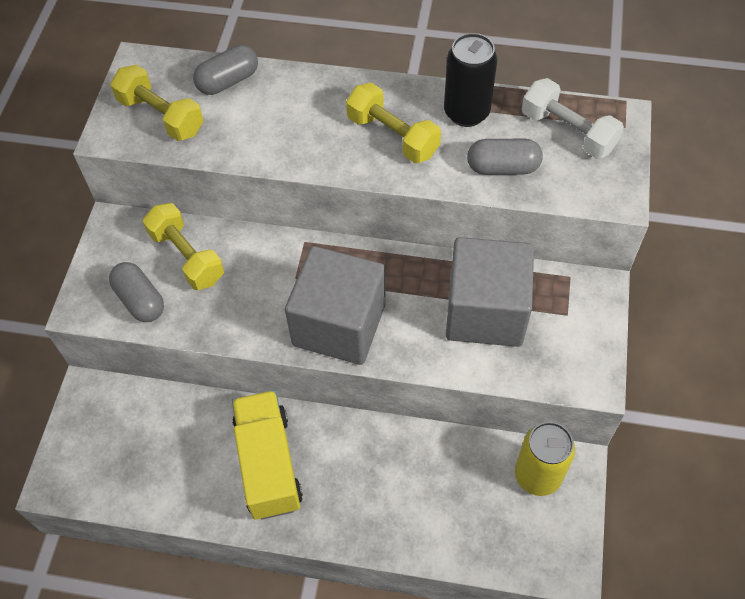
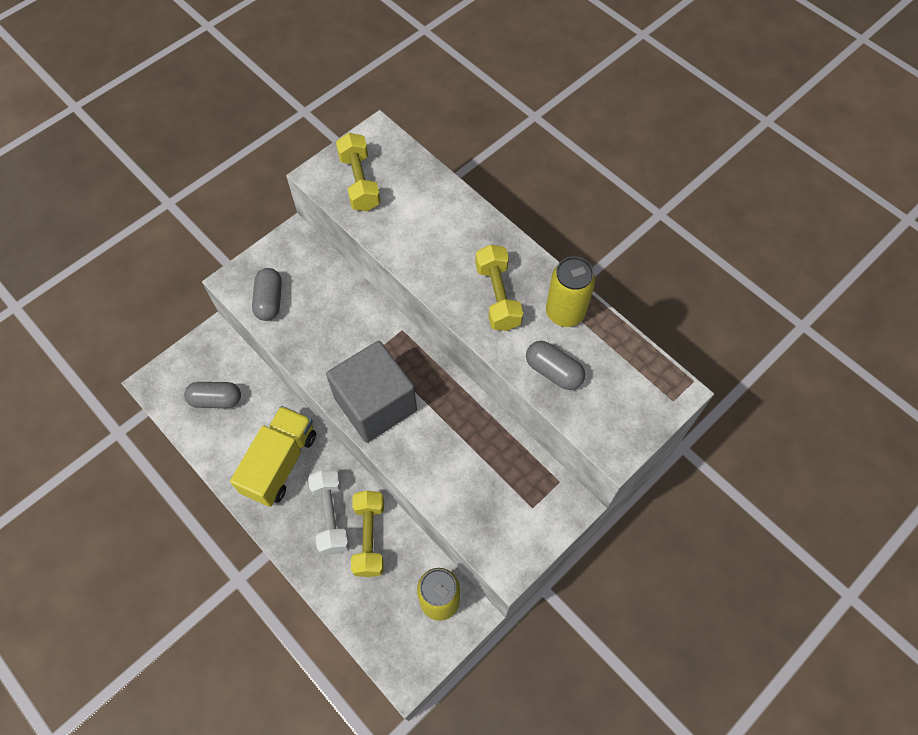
camera: 35 degrees right, 5 degrees up
yellow dumbbell [143,203,224,290] -> yellow dumbbell moved to [351,491,384,577]
grey capsule [193,45,258,95] -> grey capsule moved to [184,382,241,408]
black can [444,33,497,127] -> yellow can [546,256,595,327]
grey cube [446,237,534,347] -> none
white dumbbell [522,78,624,159] -> white dumbbell moved to [308,470,350,555]

